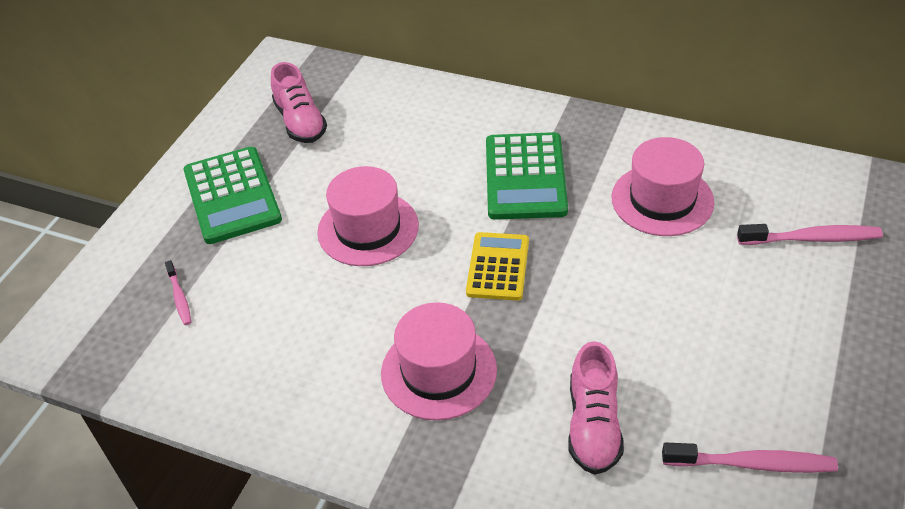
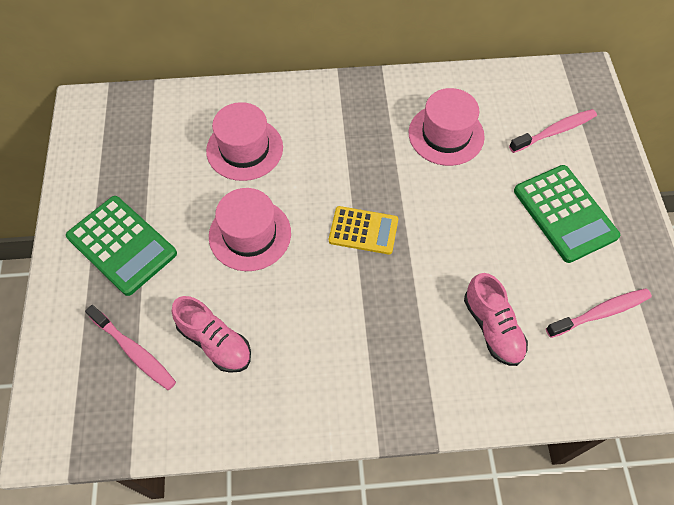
camera: 30 degrees left, 15 degrees up
pink toothbrush [165,260,191,325] -> pink toothbrush [85,305,176,390], size x1.71
pink shoe [271,62,327,143] -> pink shoe moved to [172,296,251,373]
pink hat [381,302,497,420] -> pink hat moved to [206,102,283,181]
yellow calculator [466,232,529,301] -> yellow calculator turned 120 degrees clockwise [329,206,398,254]
green calculator [486,132,568,220] -> green calculator moved to [514,165,620,263]

